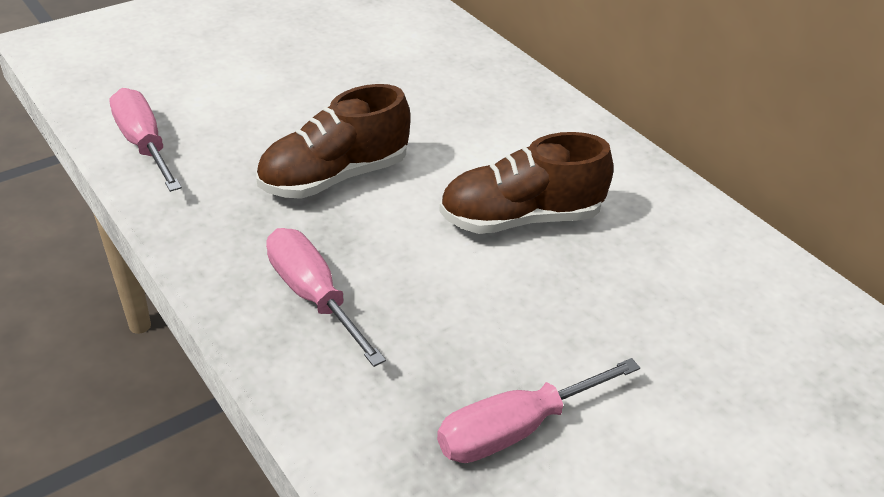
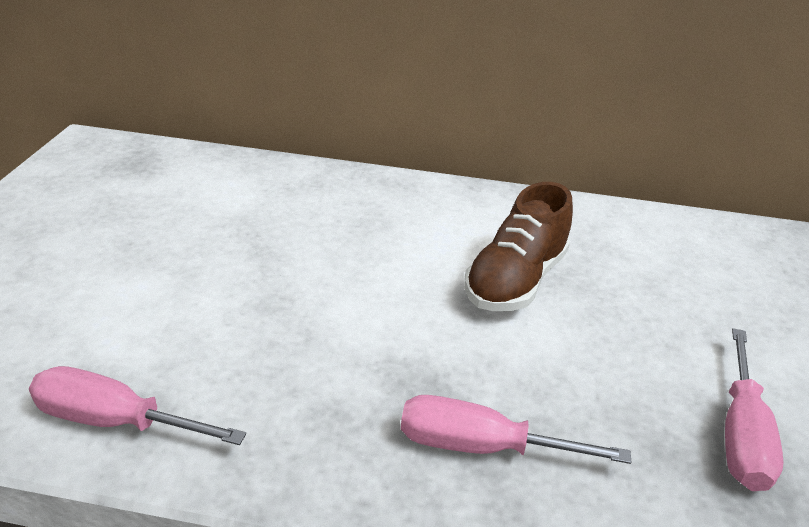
camera: 45 degrees left, 5 degrees down
brown shoe [256,84,411,199] -> none

